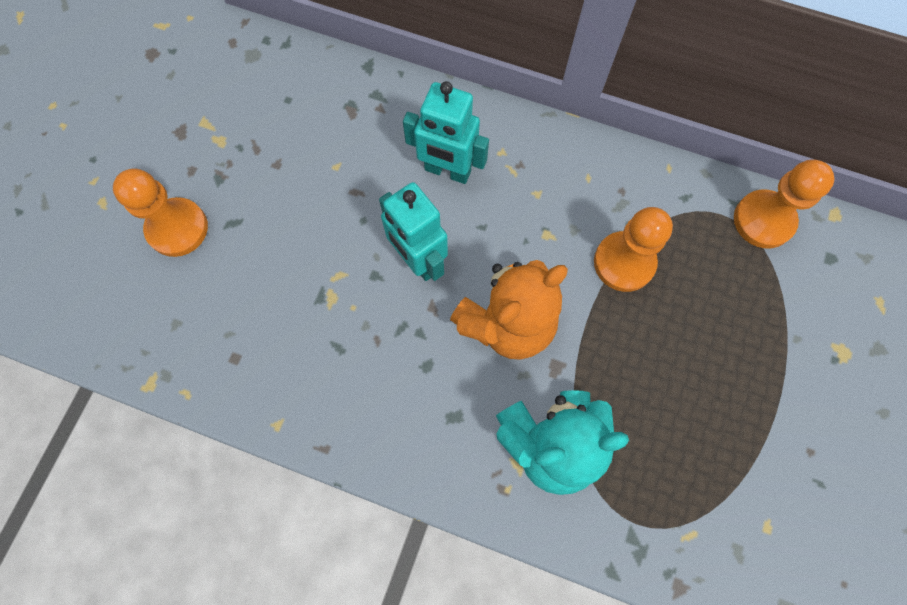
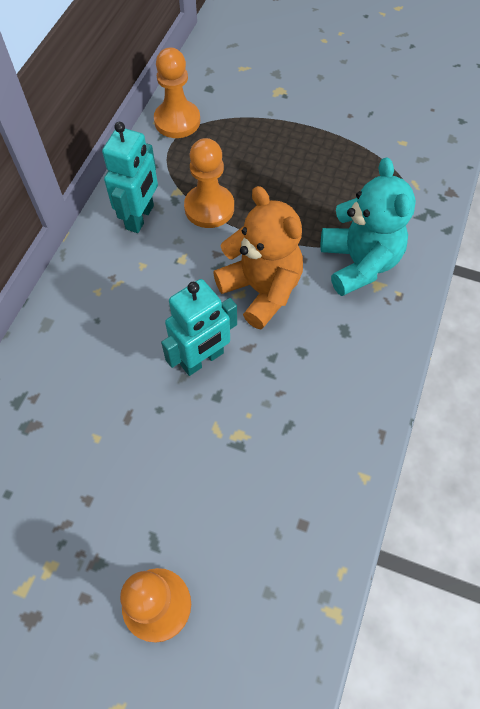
camera: 90 degrees left, 10 degrees down
turquoise robot [403,81,489,184] -> turquoise robot moved to [102,122,158,233]

